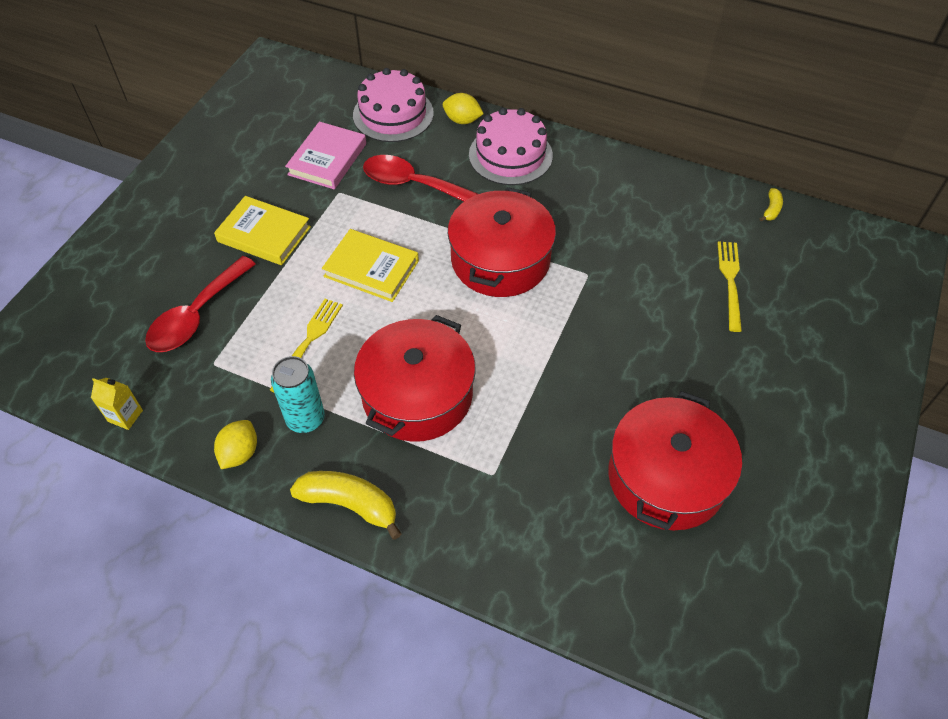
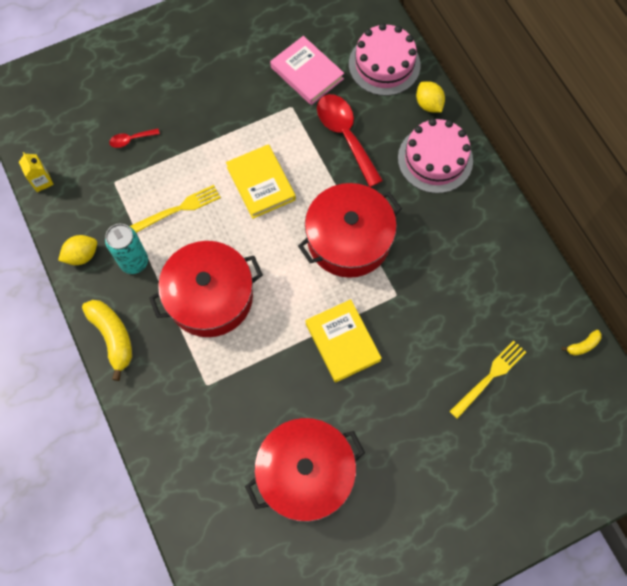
camera: 40 degrees right, 15 degrees up
red spoon [145,256,256,352] -> red spoon [109,129,160,148], size x0.46
yellow book [214,196,311,265] -> yellow book moved to [306,299,382,383]
pink book [285,122,366,189] -> pink book turned 75 degrees clockwise [270,36,344,105]

